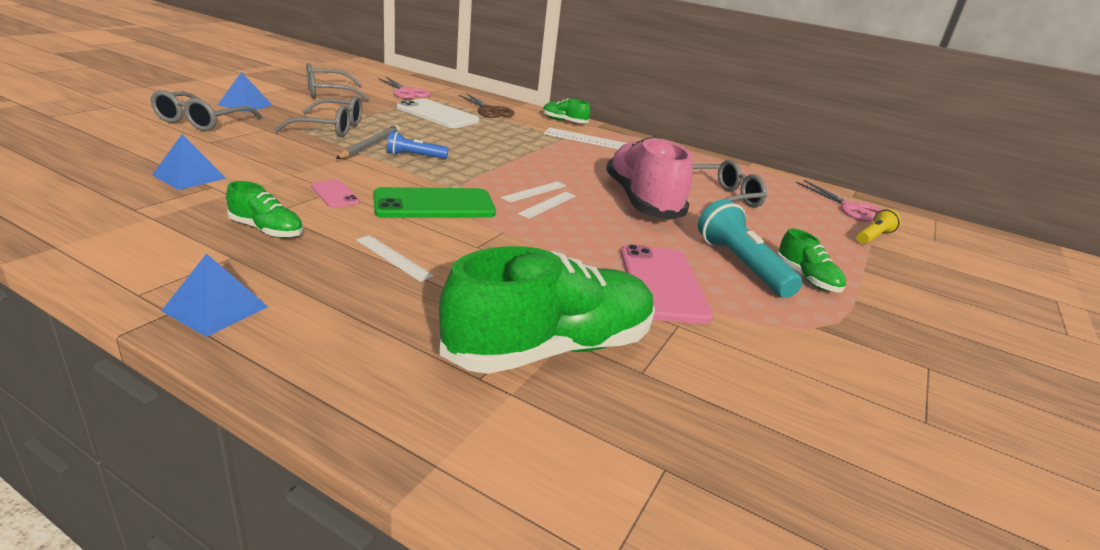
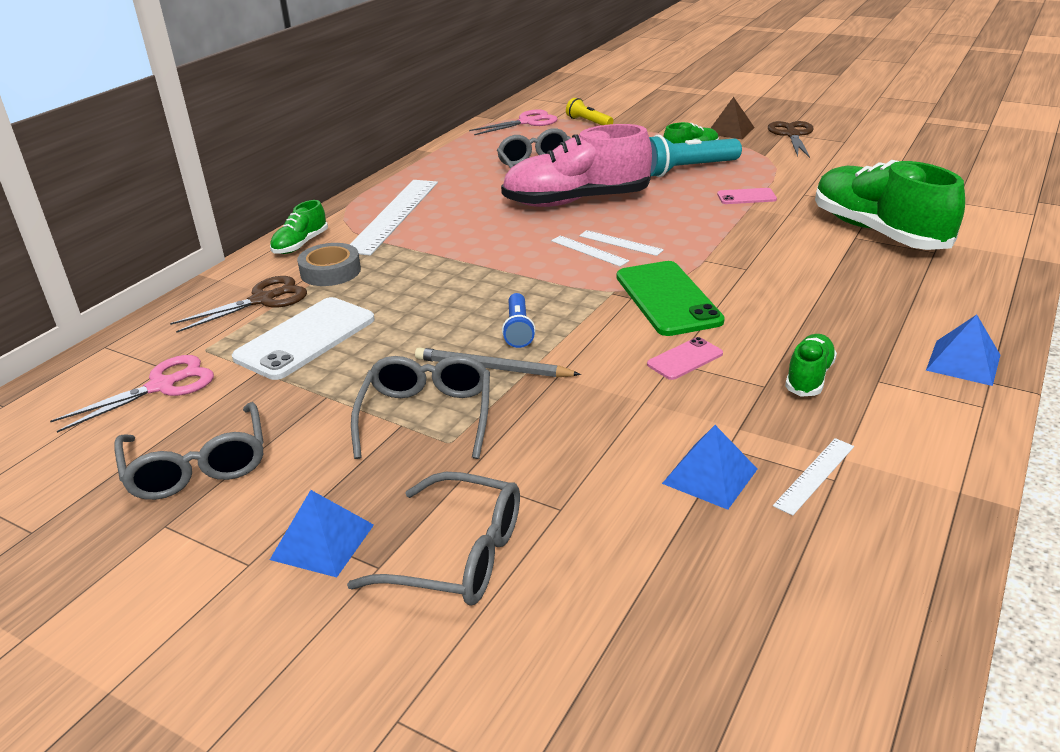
camera: 85 degrees left, 5 degrees up
white ruler [356,235,434,282] -> white ruler moved to [773,438,854,516]
pink phone [621,244,713,324] -> pink phone [717,188,777,204], size x0.51
none -> grey tape [297,243,361,286]
none -> brown pyramid [711,97,755,139]
none -> brown scissors [768,121,814,158]

